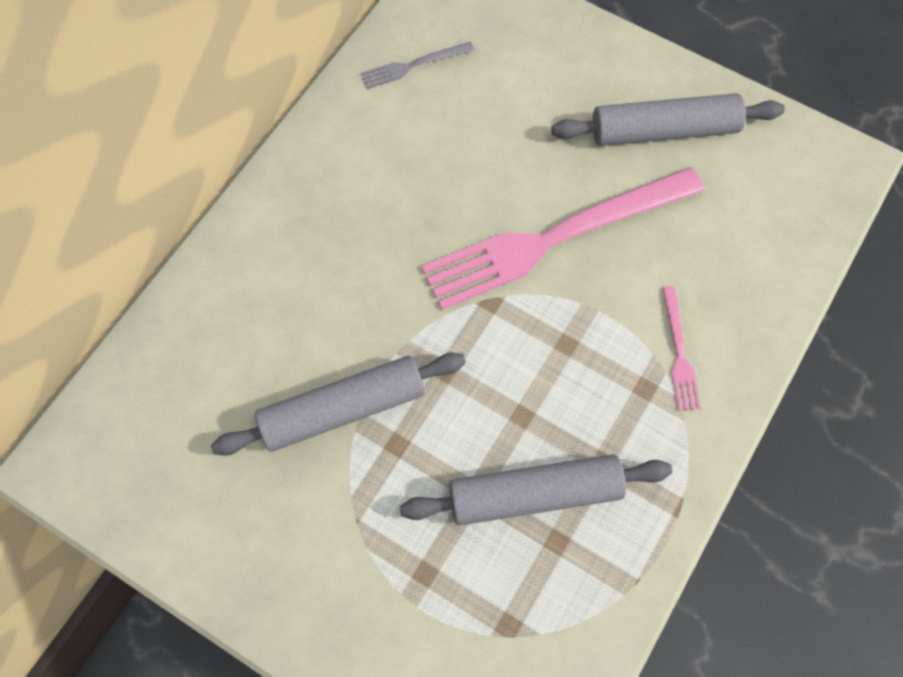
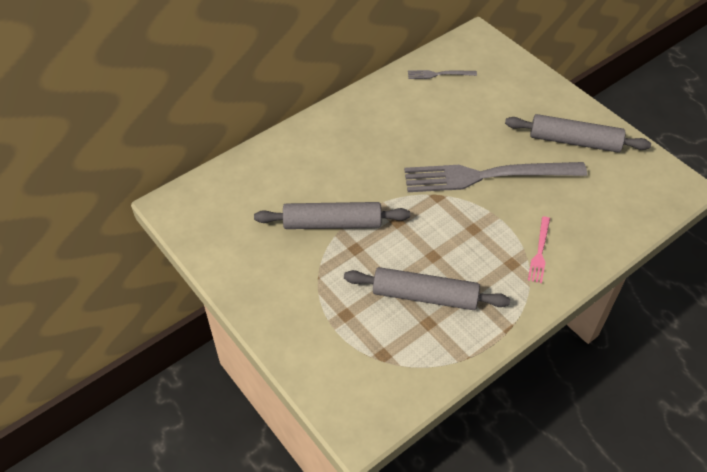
camera: 20 degrees right, 15 degrees down
pink fork [421,167,705,310] -> grey fork [404,162,587,192]

